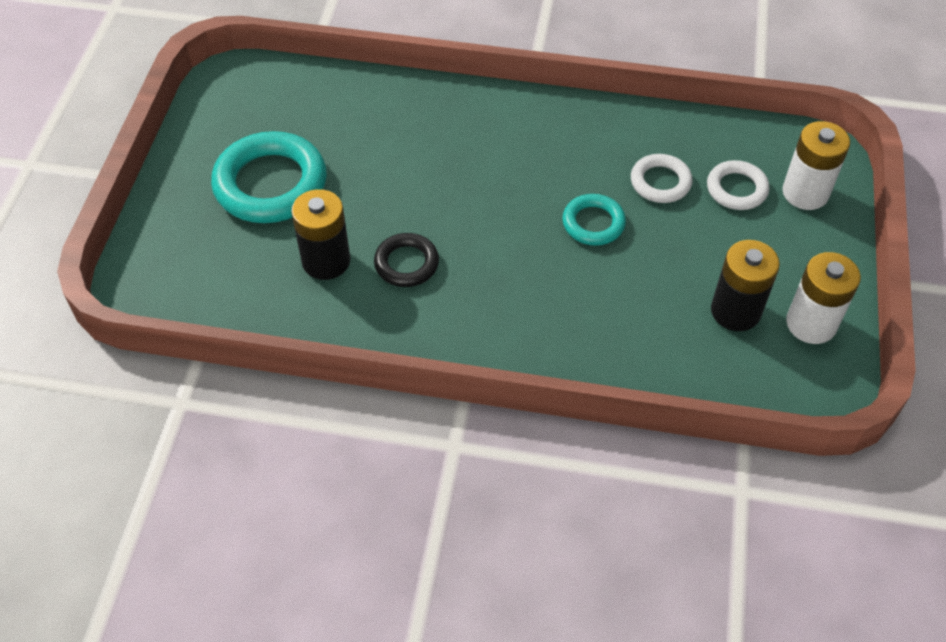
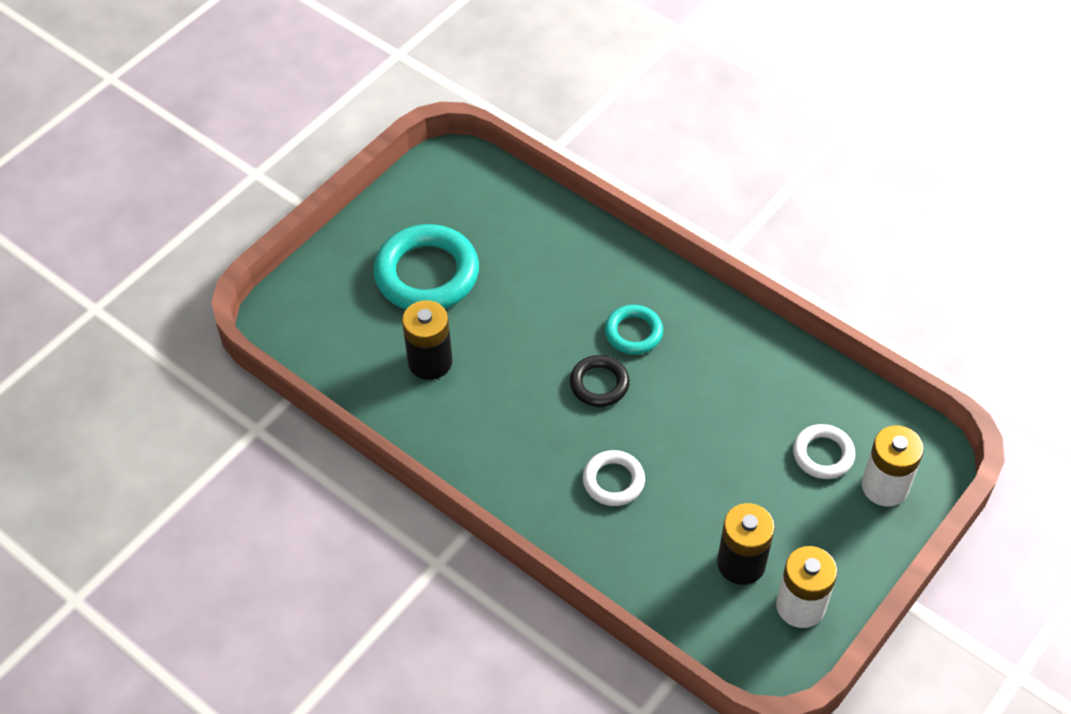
camera: 30 degrees right, 0 degrees up
black ring [374,233,439,287] -> black ring moved to [570,355,630,407]
turquoise ring [562,194,626,246] -> turquoise ring moved to [605,305,663,355]
white ring [631,154,692,203] -> white ring moved to [583,450,645,506]

